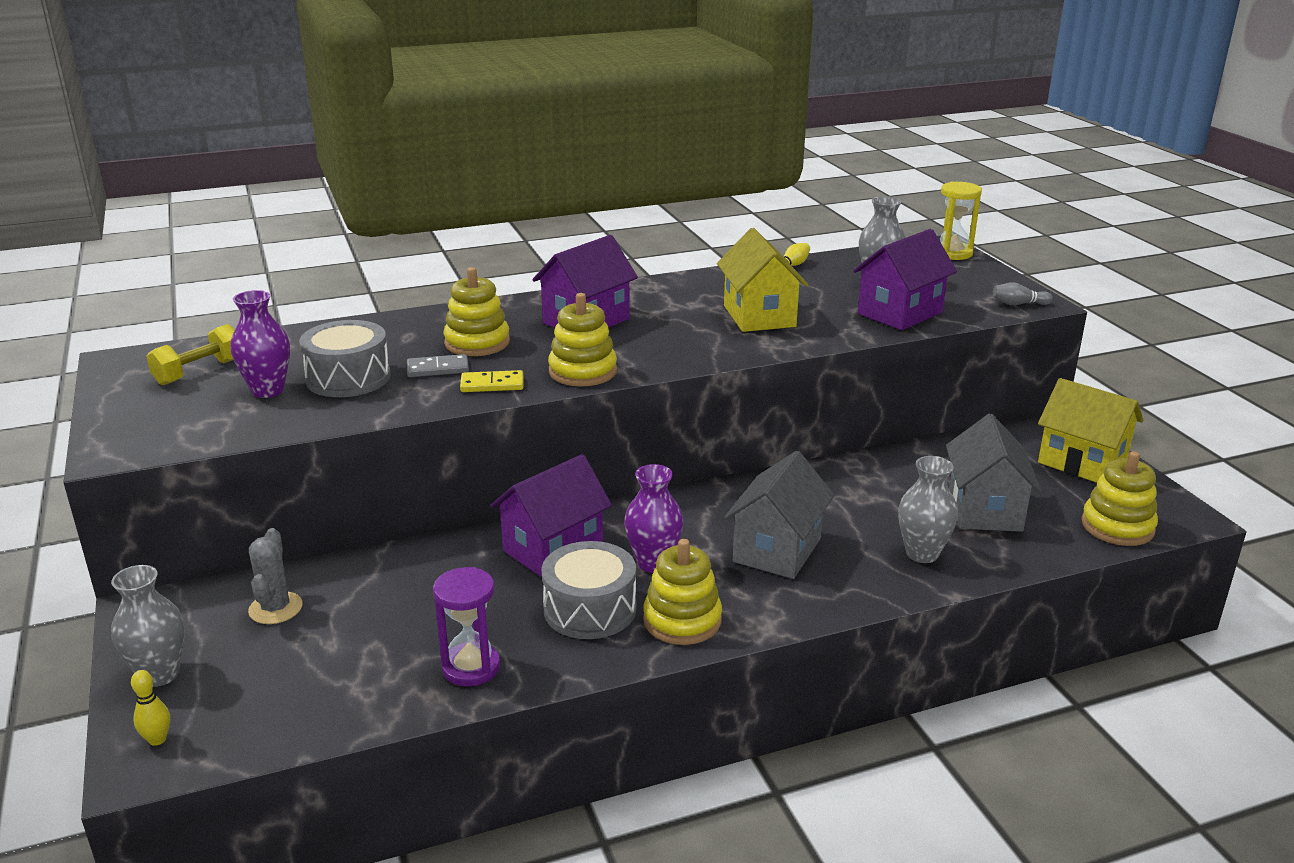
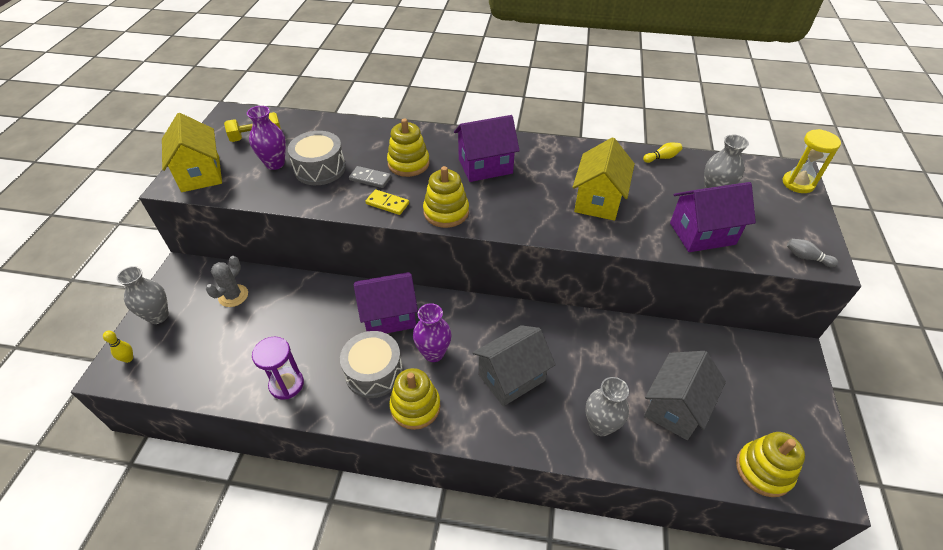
camera: 30 degrees right, 20 degrees up
yellow house [1038,378,1143,483] -> yellow house moved to [162,113,222,192]

